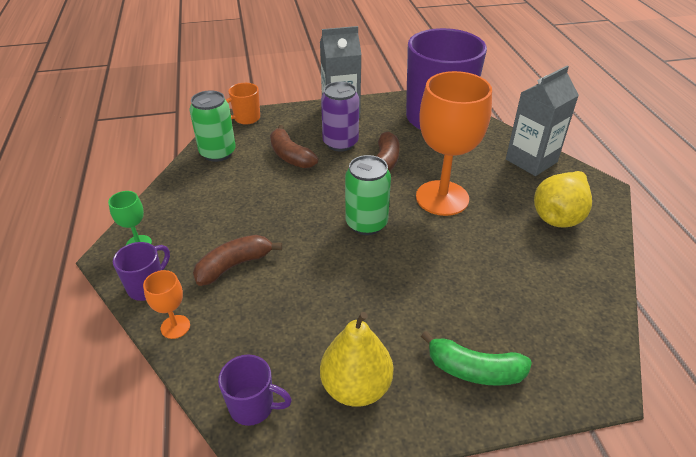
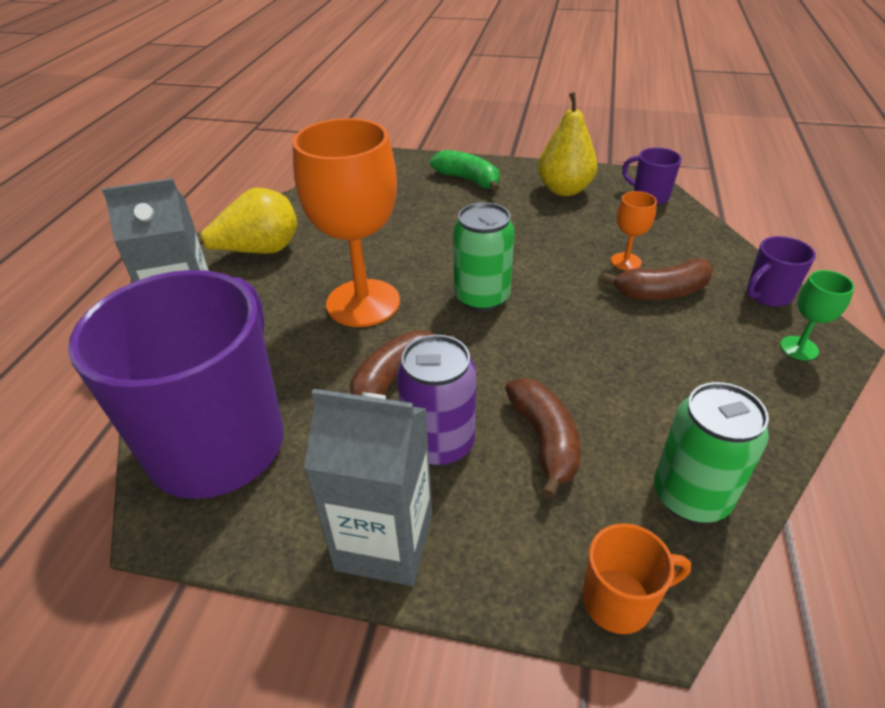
camera: 155 degrees left, 0 degrees up
orange goblet [143,270,190,339] -> orange goblet moved to [611,191,657,270]

